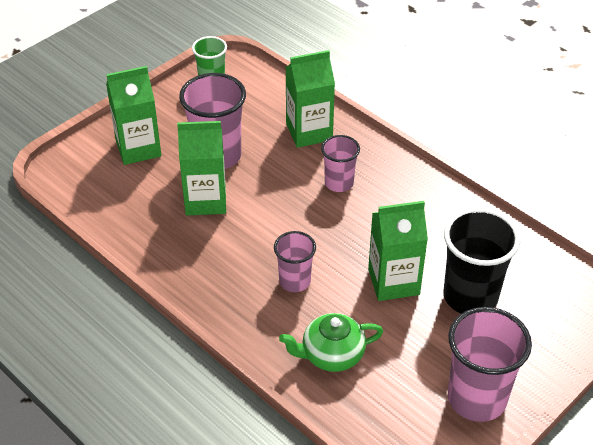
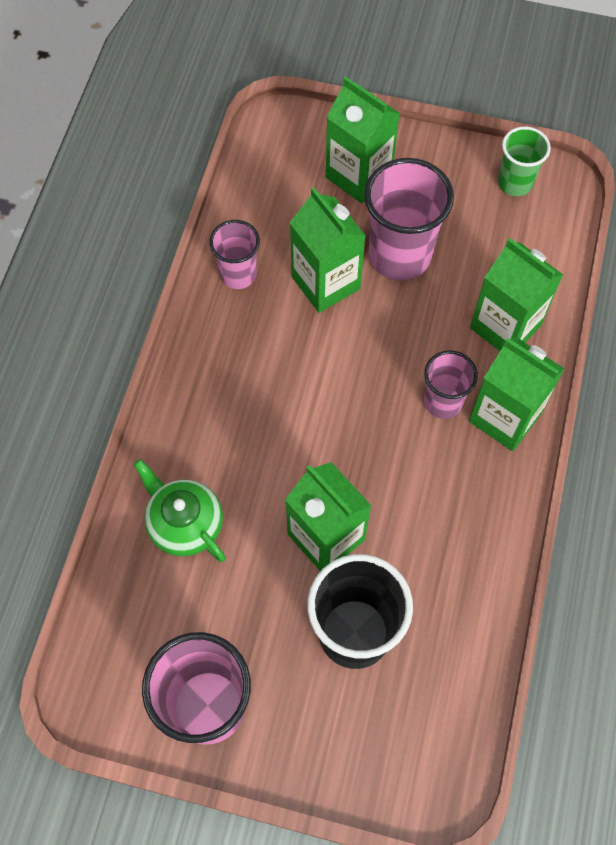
camera: 60 degrees right, 20 degrees up
pink cup [274,231,316,292] -> pink cup moved to [209,220,260,289]
none -> green carton [469,337,565,451]

